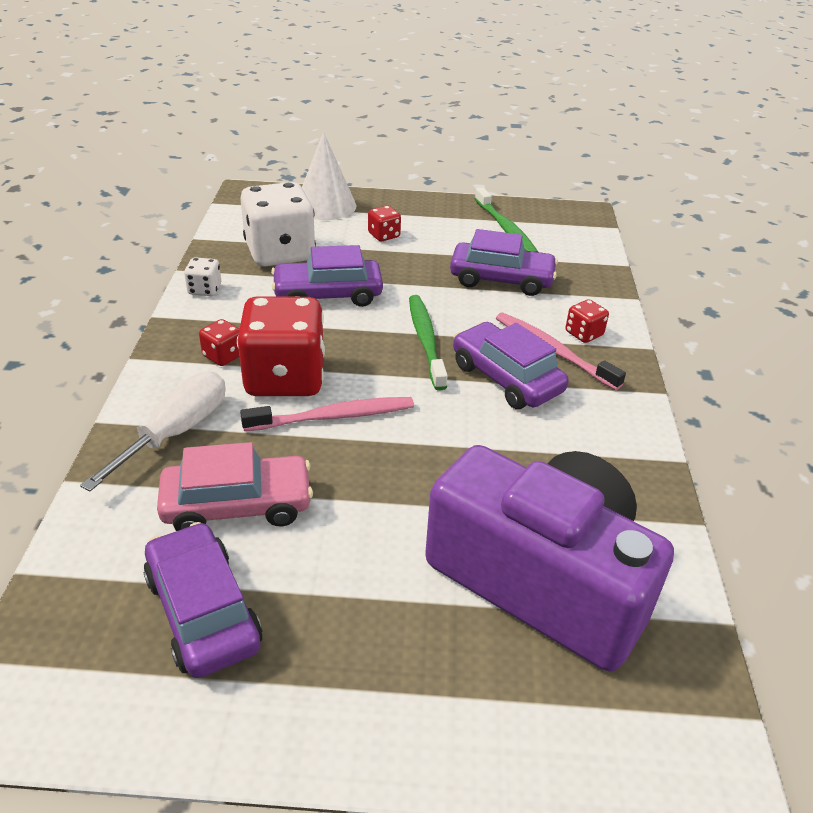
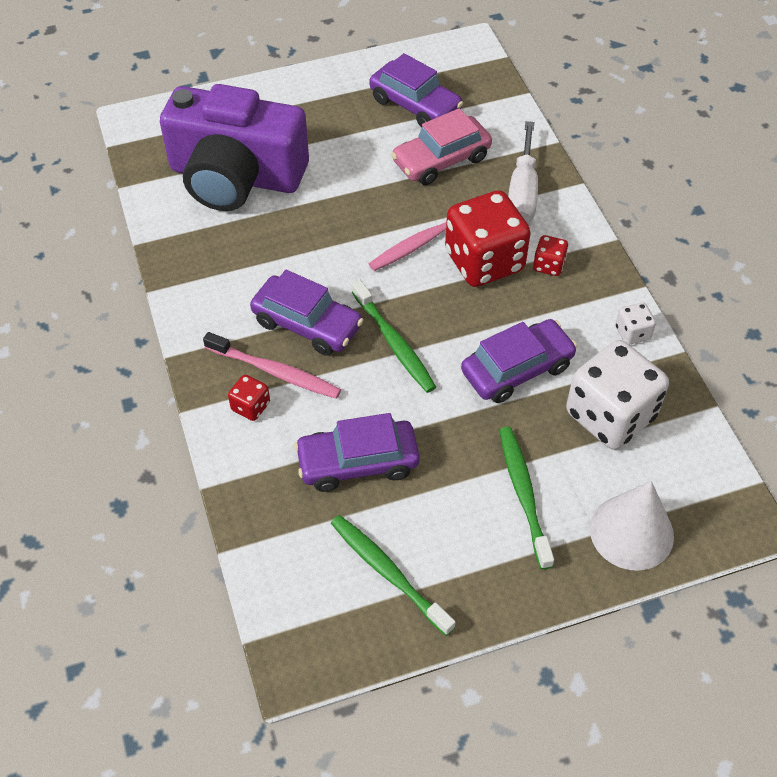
camera: 160 degrees right, 15 degrees up
red dice [368,206,401,241] -> green toothbrush [499,427,554,570]

